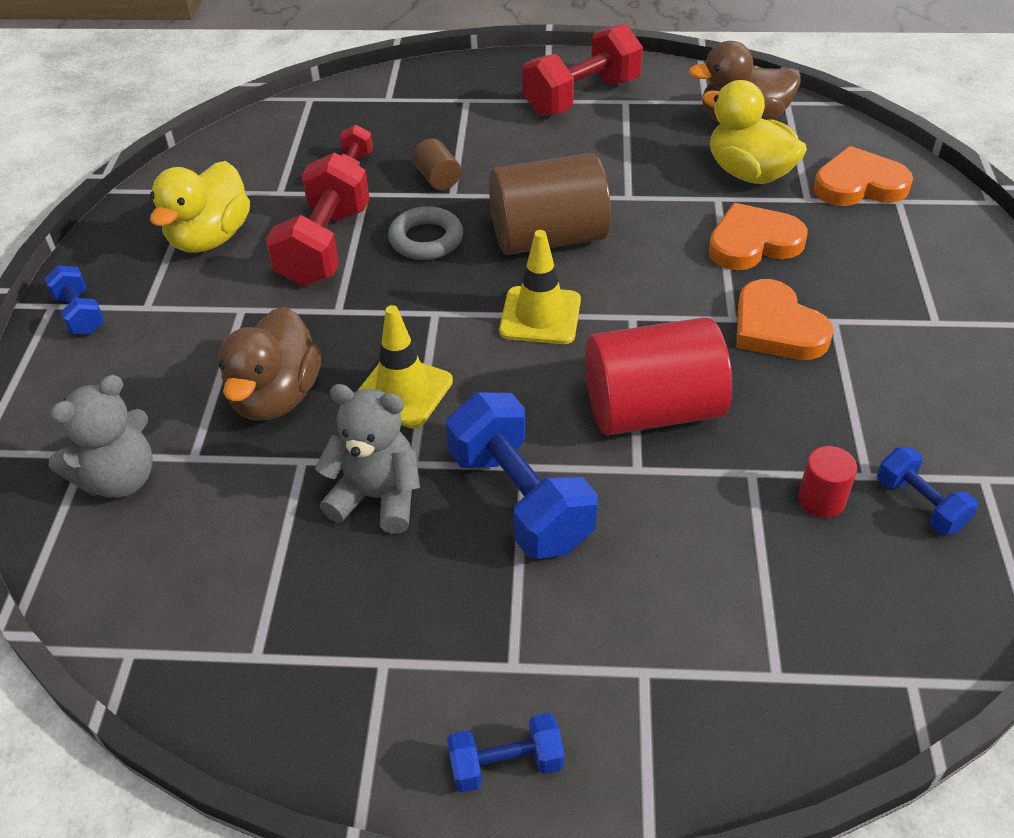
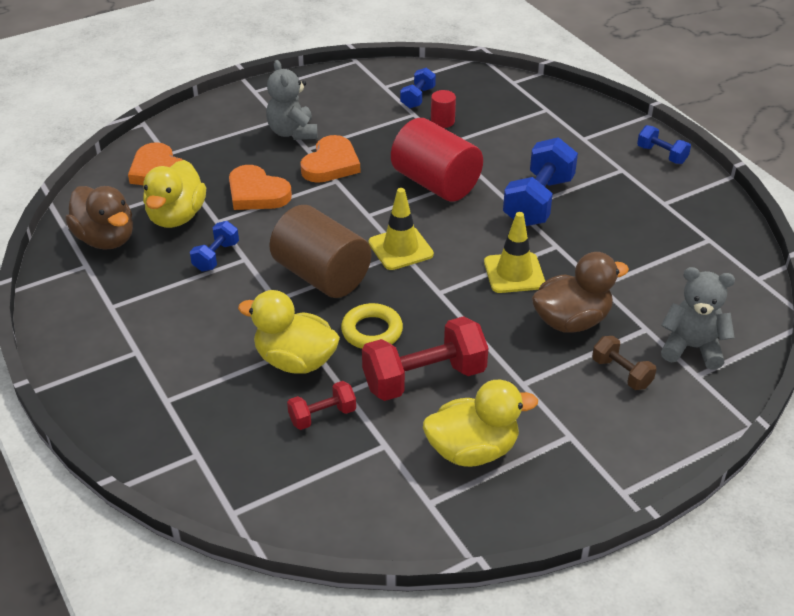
camera: 125 degrees left, 5 degrees down
blue dumbbell [44,266,105,334] -> blue dumbbell moved to [190,221,239,272]
grey teddy bear [315,384,420,534] -> grey teddy bear moved to [266,60,318,140]
grey ring [388,206,463,260] -> yellow ring [341,303,403,349]
brown cylinder [413,139,461,190] -> yellow duck [238,290,340,374]
red dumbbell [522,24,643,116] -> none
none -> brown dumbbell [592,336,656,390]

